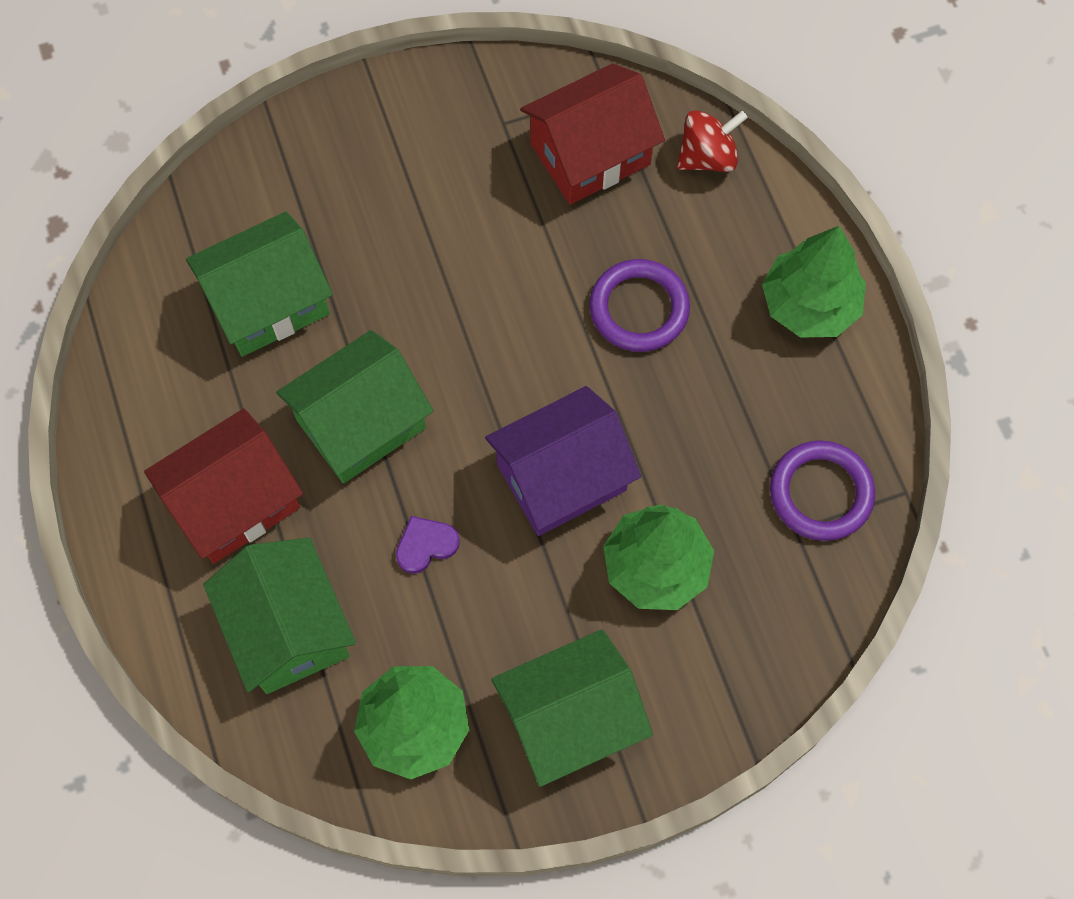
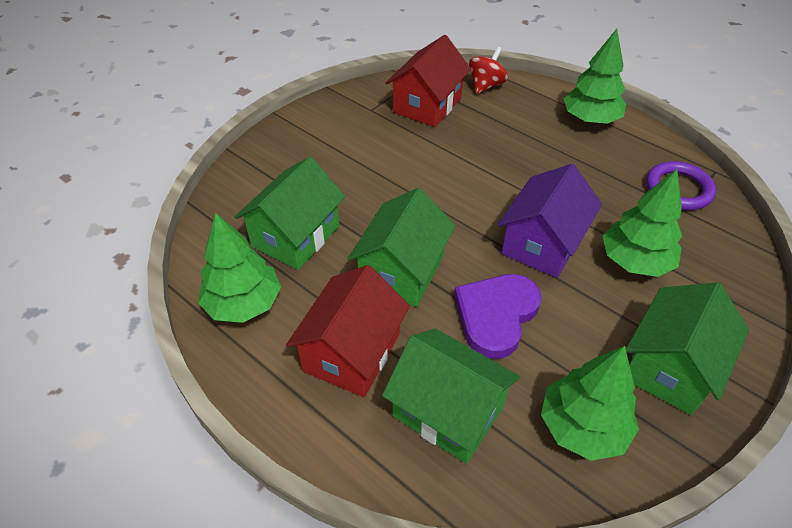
camera: 30 degrees left, 20 degrees down
purple heart [396,516,460,574] -> purple heart [454,274,542,359], size x2.02
purple ring [589,259,690,352] -> none
none -> green tree [198,213,281,323]

